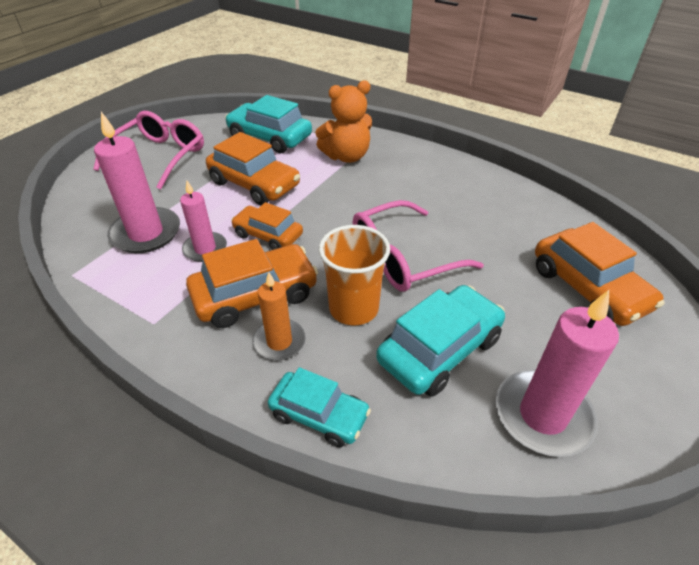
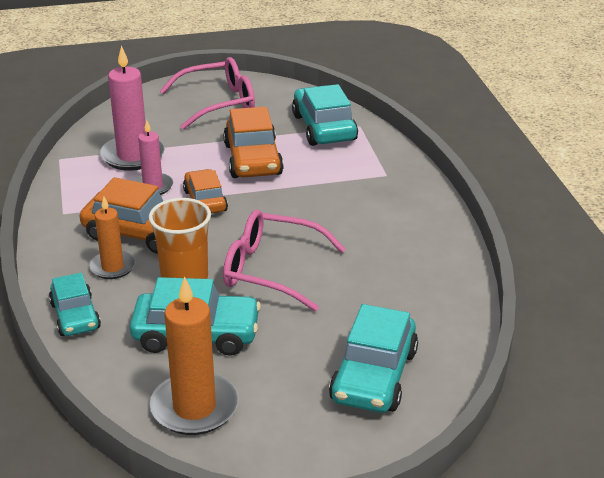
camera: 45 degrees right, 10 degrees down
orange teddy bear [315,81,372,163] -> none
pink candle [496,290,619,457] -> orange candle [150,276,239,435]
orange car [535,222,664,326] -> turquoise car [329,304,418,413]

